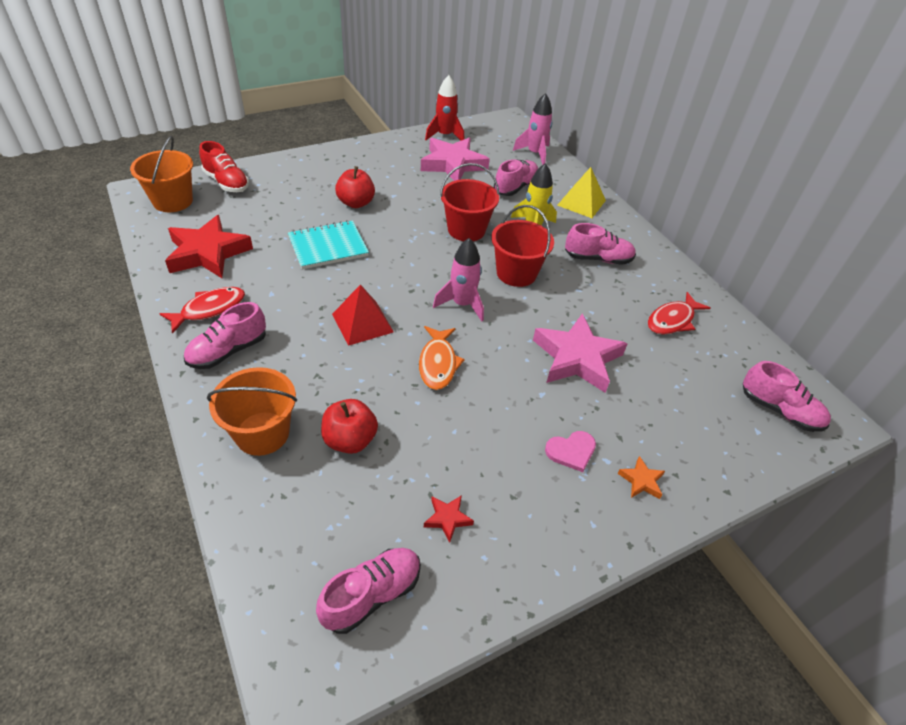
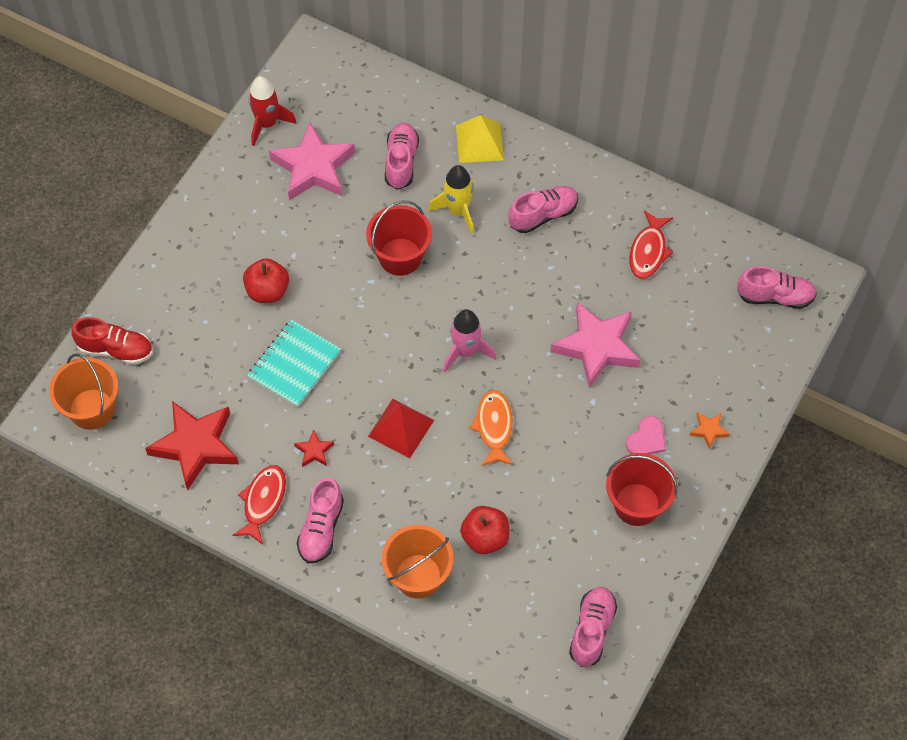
camera: 30 degrees left, 15 degrees up
orange fish [419,326,465,390] -> orange fish turned 150 degrees counterclockwise [469,390,513,466]
red star [424,495,474,543] -> red star moved to [294,430,334,467]
red bucket [491,205,554,287] -> red bucket moved to [606,453,678,526]
pink rocket [513,93,553,165] -> none

